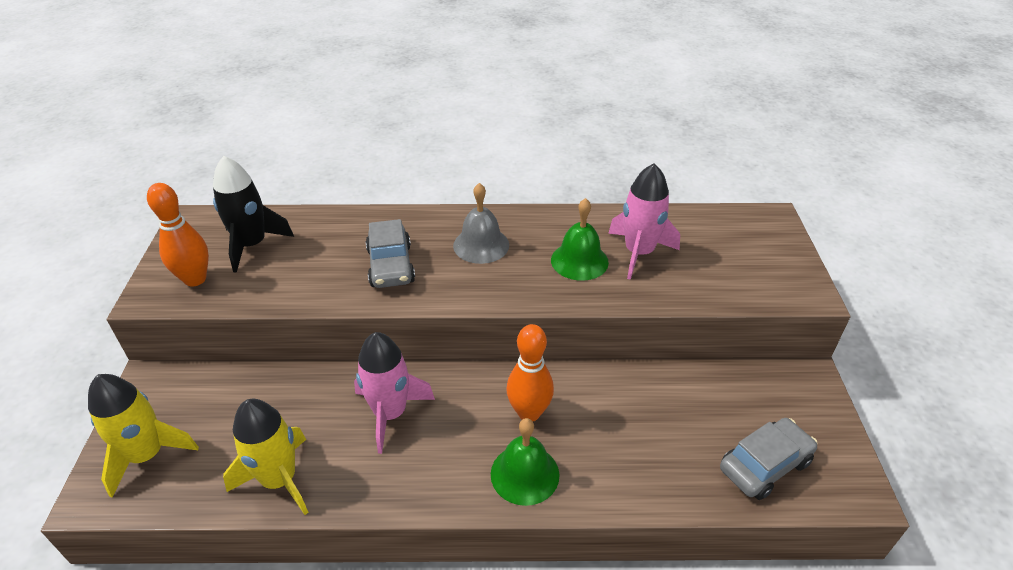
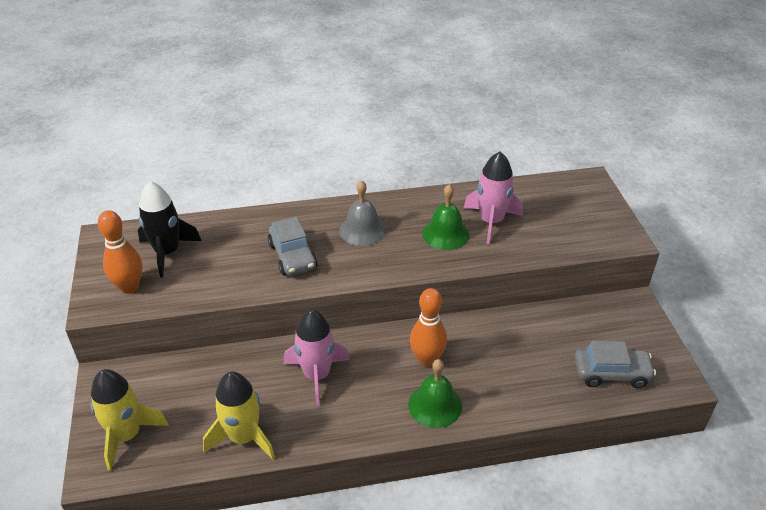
camera: 10 degrees left, 0 degrees up
grey car [720,418,817,500] -> grey car turned 45 degrees clockwise [575,341,656,388]

